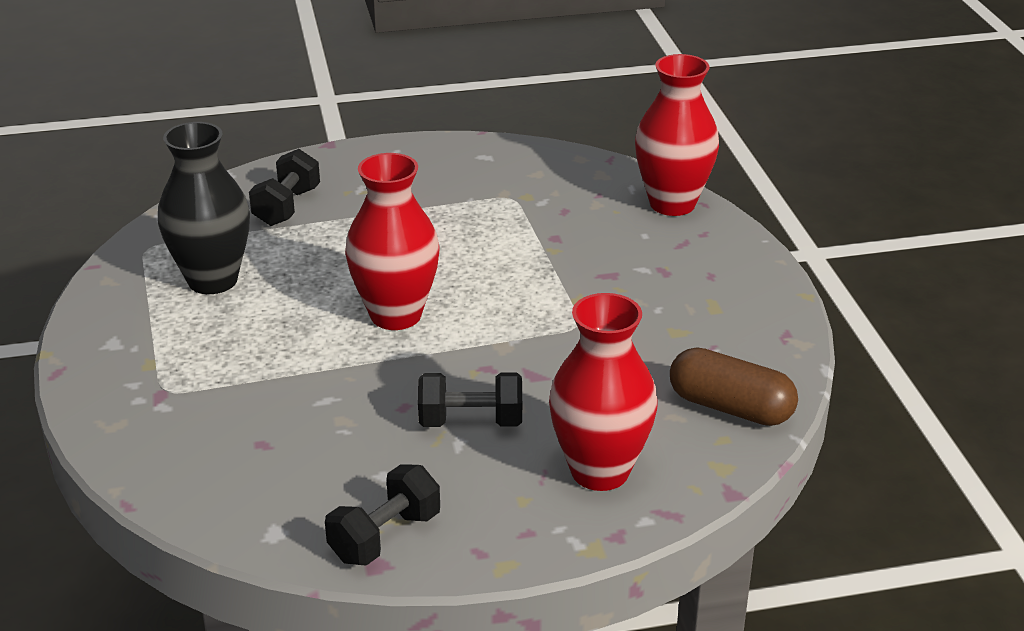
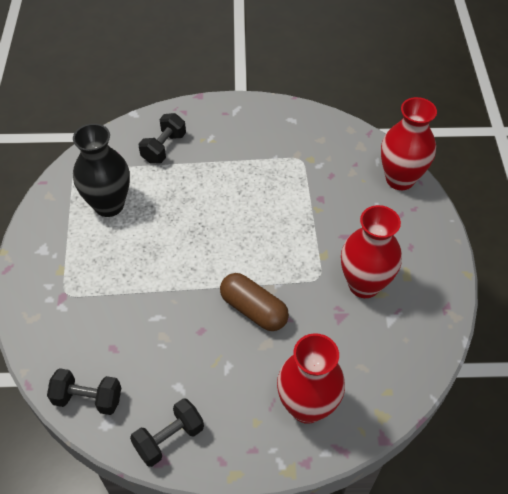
camera: 10 degrees right, 20 degrees up
red vase [345,153,440,330] -> red vase moved to [341,205,402,298]
black dumbbell [418,372,522,427] -> black dumbbell moved to [47,368,121,415]
brown capsule [670,347,798,426] -> brown capsule moved to [220,273,289,331]

